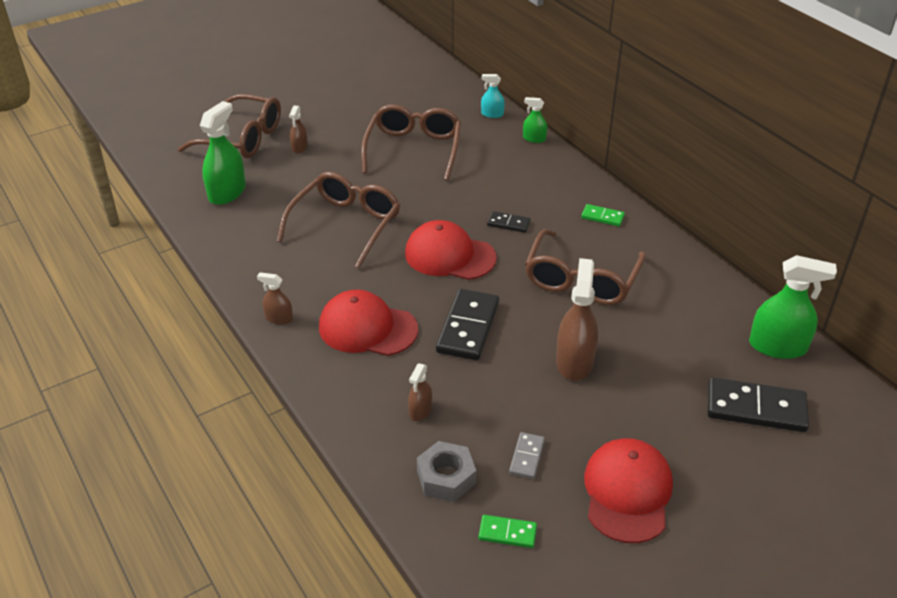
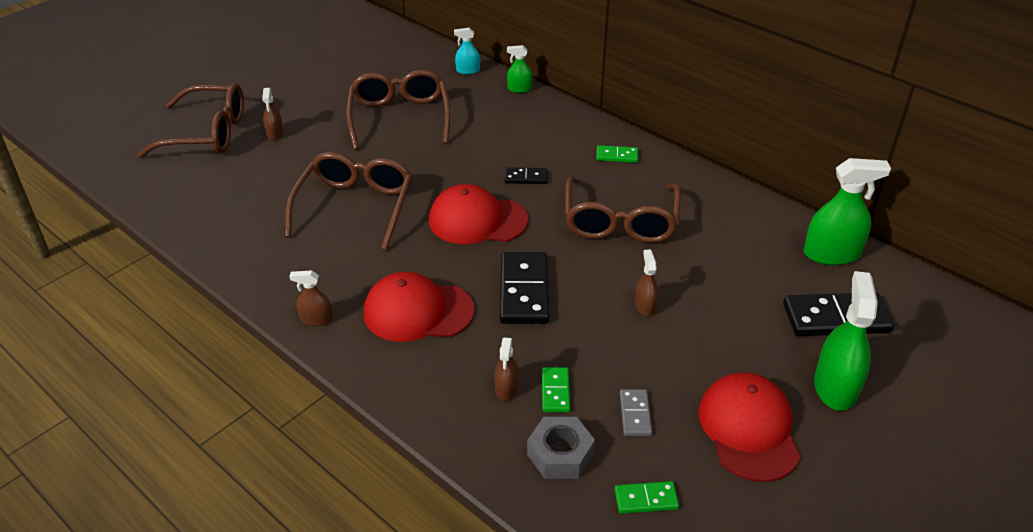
camera: 15 degrees left, 0 degrees up
green spray bottle [200,101,246,205] -> green spray bottle moved to [814,271,878,411]
brown spray bottle [556,258,598,381] -> brown spray bottle [635,249,659,316], size x0.53
none -> green domino [542,367,570,412]

